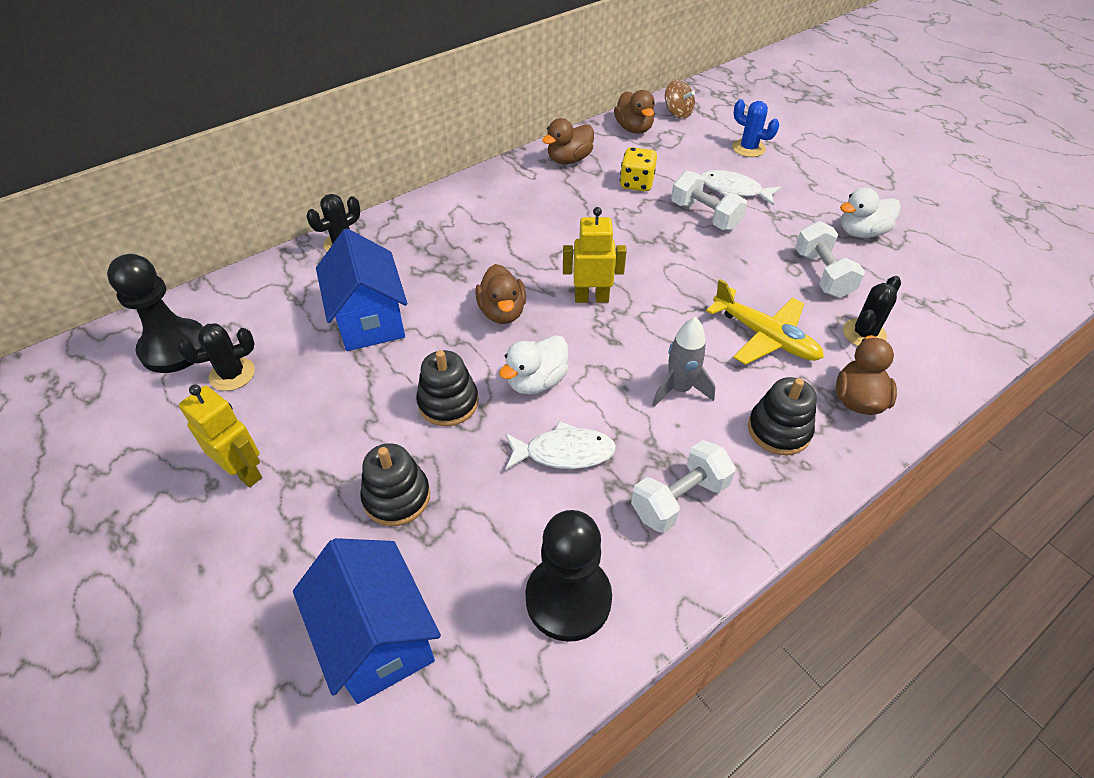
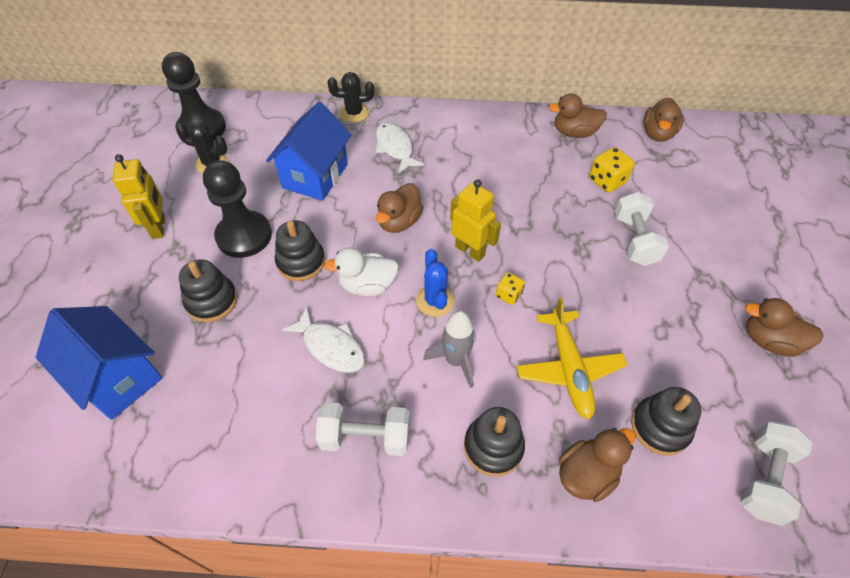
camera: 40 degrees right, 5 degrees up
blue house [293,538,441,704] -> blue house turned 60 degrees counterclockwise [36,306,162,420]
black pawn [525,510,612,642] -> black pawn moved to [203,160,272,258]
brown spinning top [665,80,695,119] -> none
white fish [701,170,781,206] -> white fish moved to [376,122,425,174]
blue cactus [732,99,779,157] -> blue cactus moved to [416,249,455,317]
white dumbbell [795,221,865,298] -> white dumbbell moved to [740,421,813,526]
white duck [840,187,901,238] -> brown duck [745,298,824,357]
black cactus [843,276,901,346] -> black stacking toy [631,387,702,455]
none -> yellow dice [496,272,525,305]

